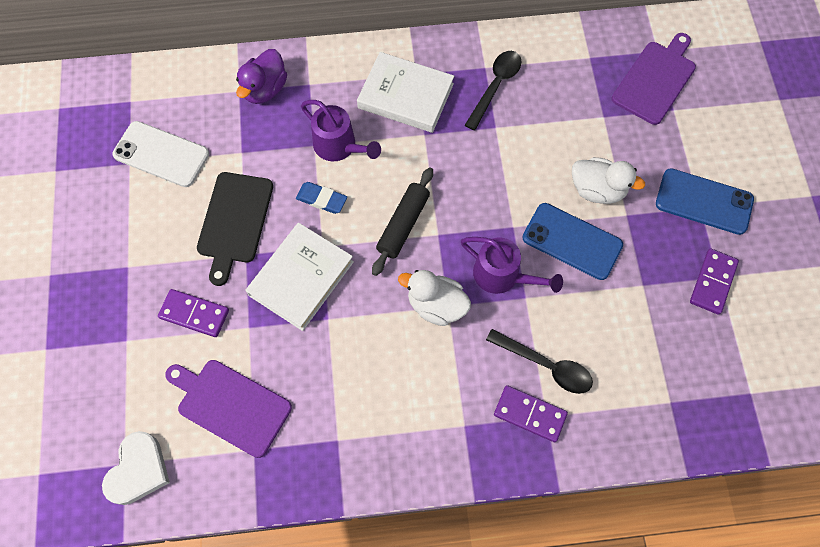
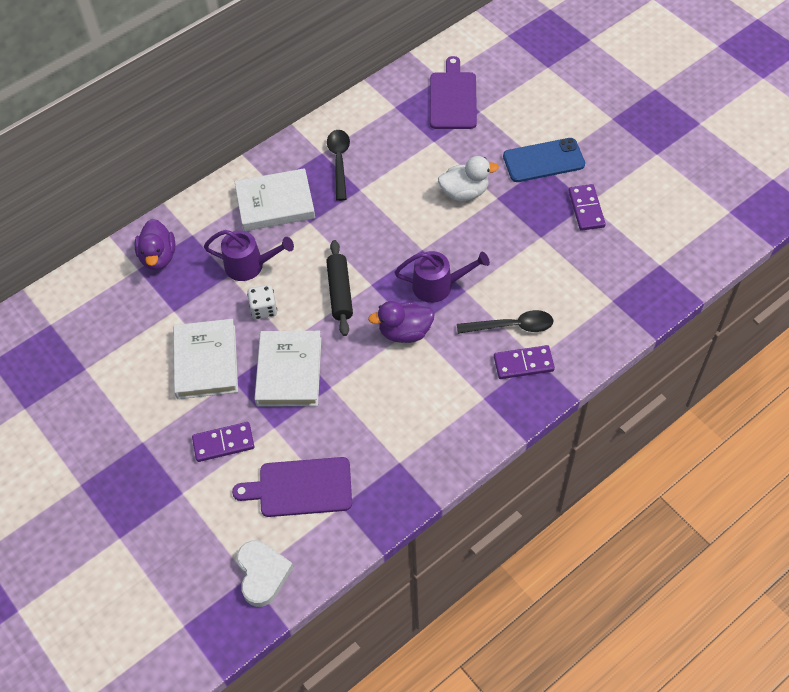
camera: 30 degrees left, 10 degrees down
white phone [112,121,209,187] -> none
black cutting board [197,172,273,286] -> white book [173,319,238,399]
blue eraser [296,182,347,214] -> white dice [247,285,277,320]
white duck [398,270,471,326] -> purple duck [368,301,435,343]
blue phone [522,203,623,280] -> none

